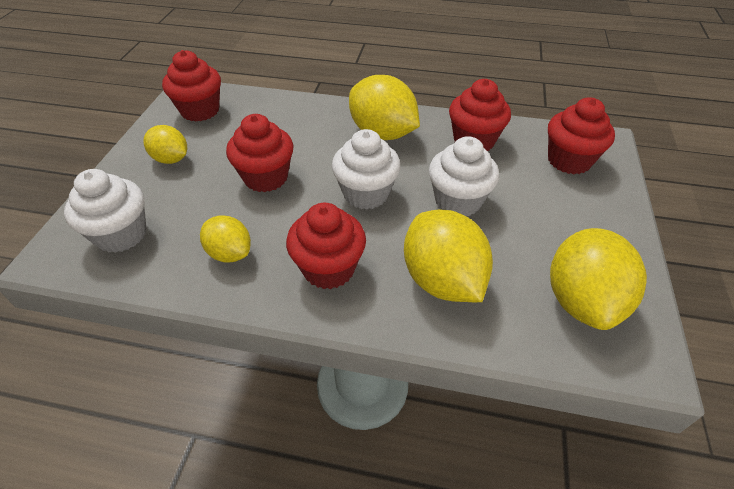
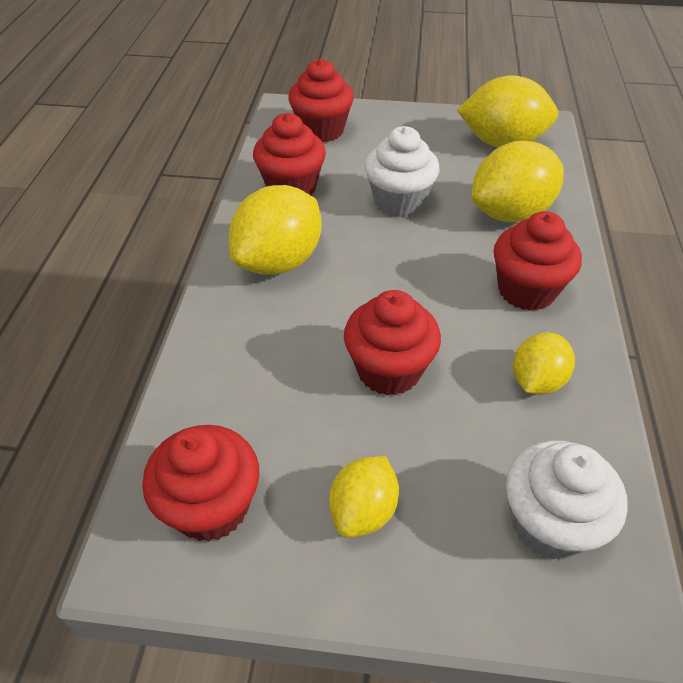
camera: 95 degrees left, 0 degrees up
white cupcake [332,129,400,210] -> none

